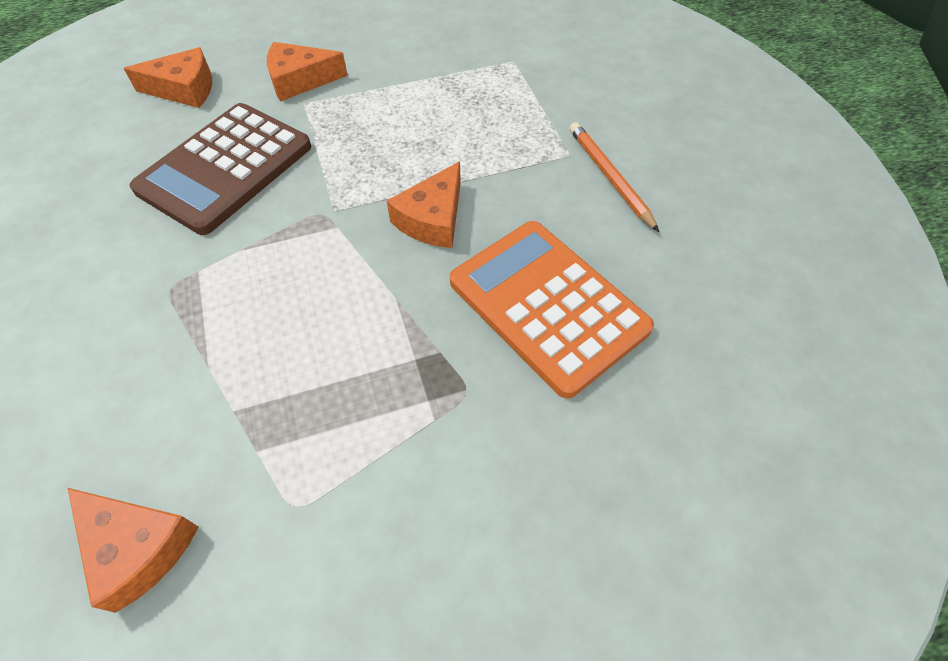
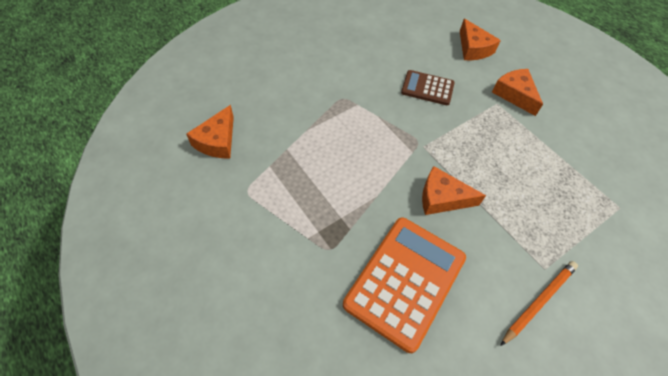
camera: 70 degrees right, 0 degrees up
brown calculator [130,103,311,235] -> brown calculator [401,70,455,105], size x0.56

